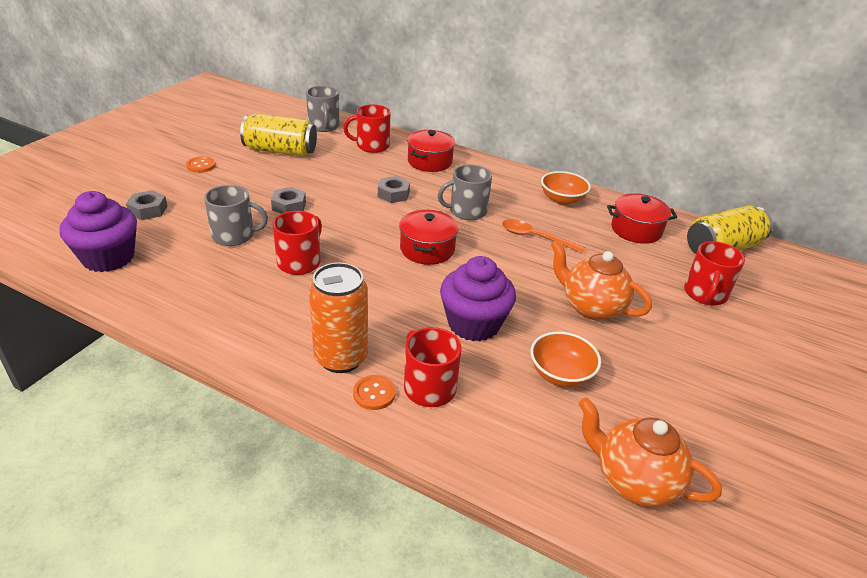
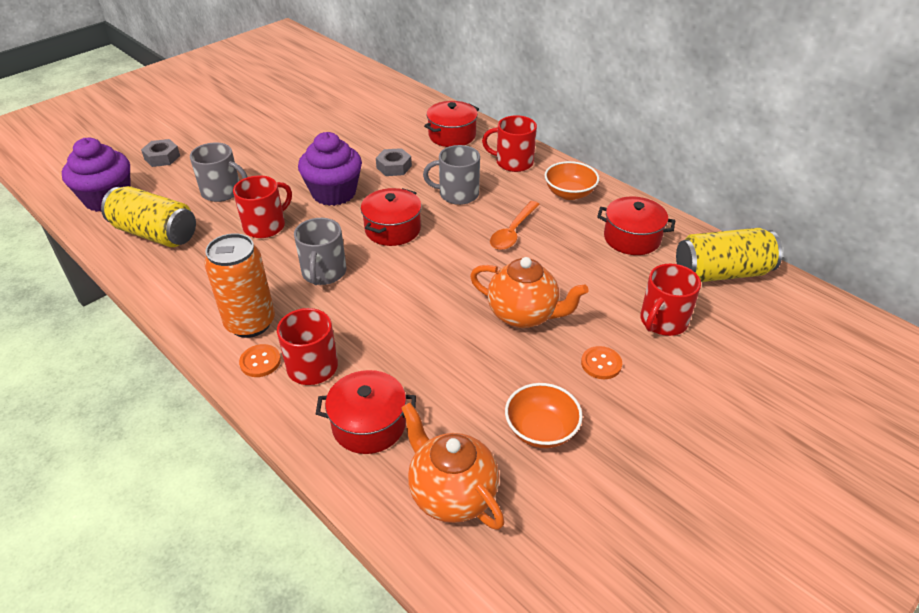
camera: 20 degrees right, 5 degrees up
orange button [186,156,216,173] -> orange button moved to [581,346,622,379]
yellow can [240,114,317,156] -> yellow can moved to [101,186,196,247]
grey nut [271,187,306,214] -> none
grey mug [306,86,340,132] -> grey mug moved to [294,218,346,285]
red mug [343,104,390,153] -> red mug moved to [482,115,537,172]
purple cupcake [440,256,516,341] -> purple cupcake moved to [298,132,362,206]
orange spoon [502,219,586,253] -> orange spoon turned 105 degrees counterclockwise [490,201,540,250]
orange bowl [531,332,601,387] -> orange bowl moved to [505,383,583,448]
orange teapot [551,240,652,320] -> orange teapot turned 150 degrees clockwise [470,257,588,328]
none -> red pot [316,370,416,454]

